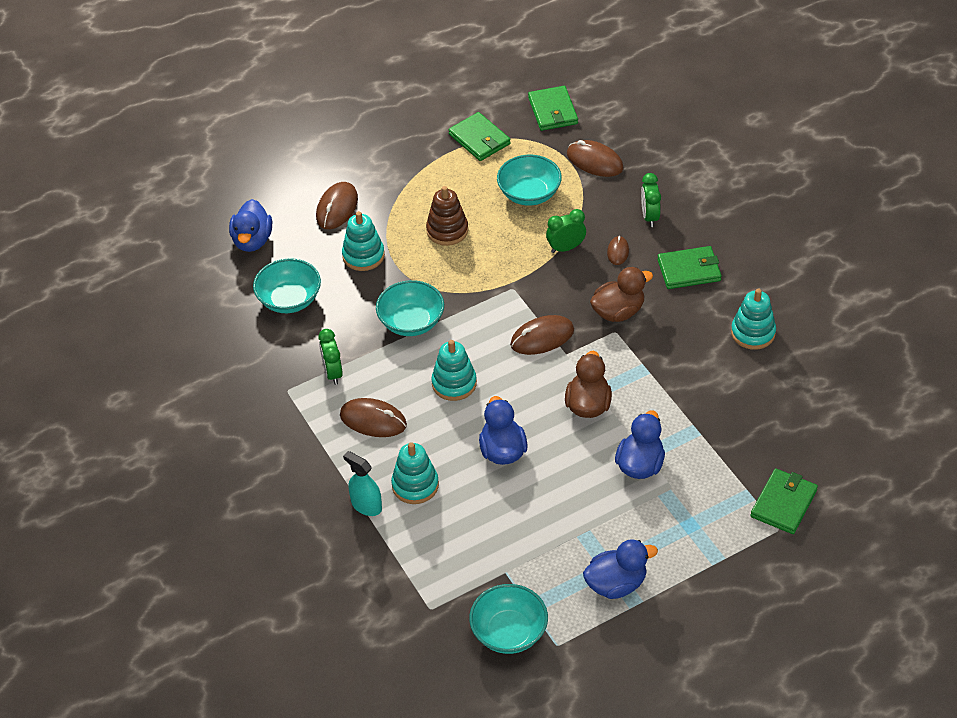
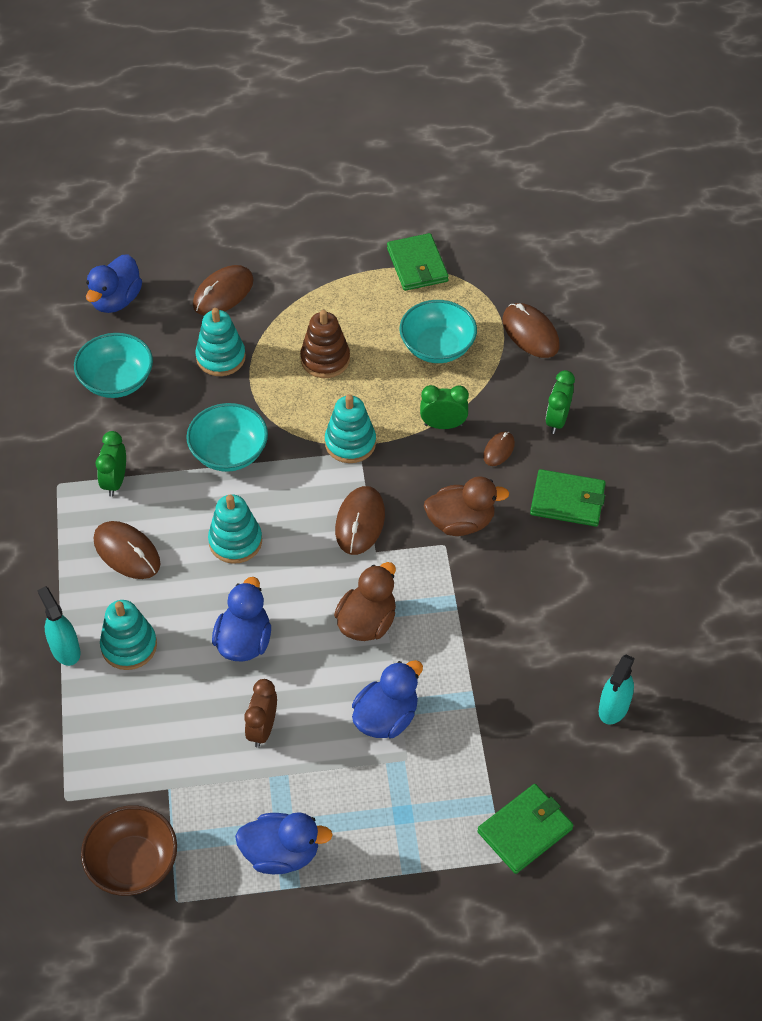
camera: 20 degrees right, 5 degrees up
turquoise bowl [469,584,548,654] -> brown bowl [81,805,177,896]
brown mouse [510,315,574,355] -> brown mouse turned 75 degrees counterclockwise [335,486,385,555]
green wallet [528,86,578,131] -> none
turquoise stacking toy [731,289,776,350] -> turquoise stacking toy moved to [325,394,376,463]
none -> brown clock [244,679,277,748]
none -> turquoise spray bottle [599,654,635,724]

